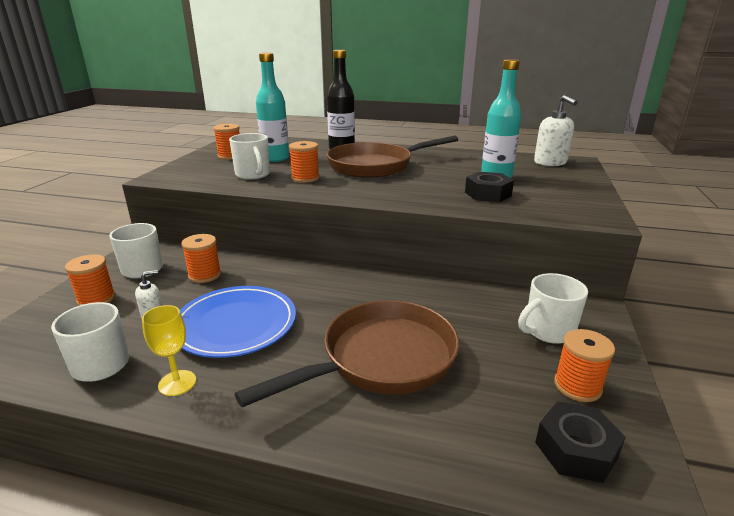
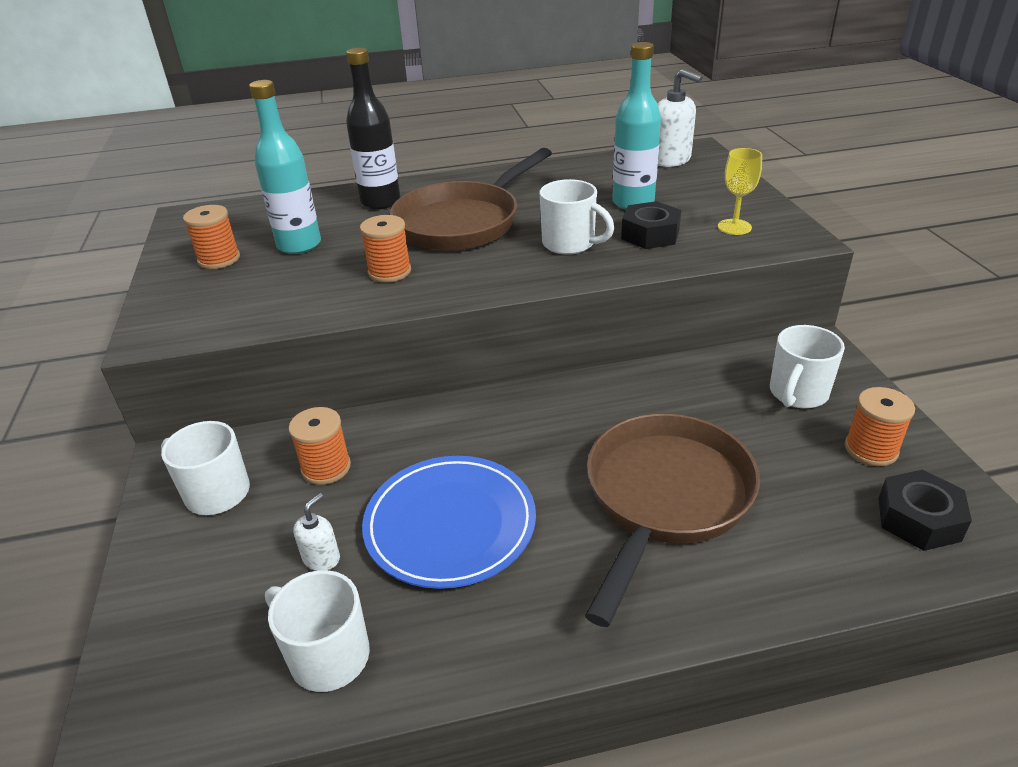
camera: 25 degrees left, 10 degrees up
orange spool [65,254,115,306] -> none
yellow goblet [142,305,196,396] -> yellow goblet moved to [718,148,762,235]
white mug [229,133,270,180] -> white mug moved to [540,179,614,255]

